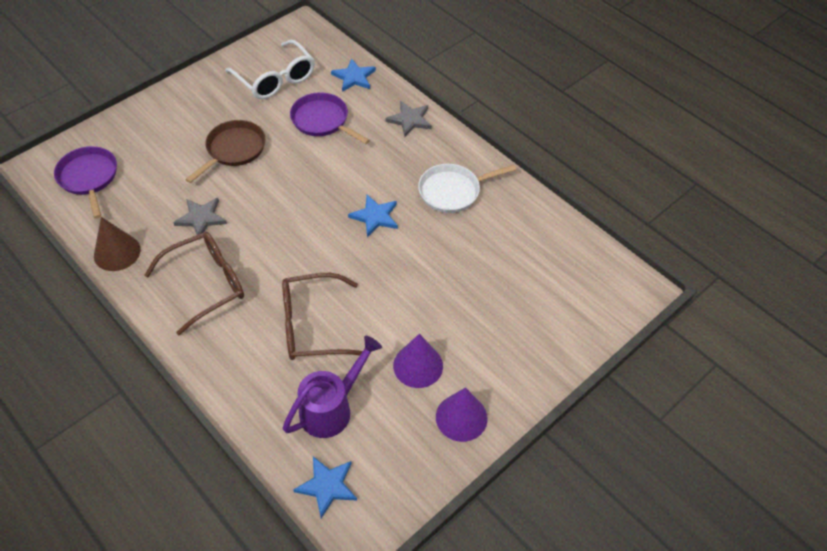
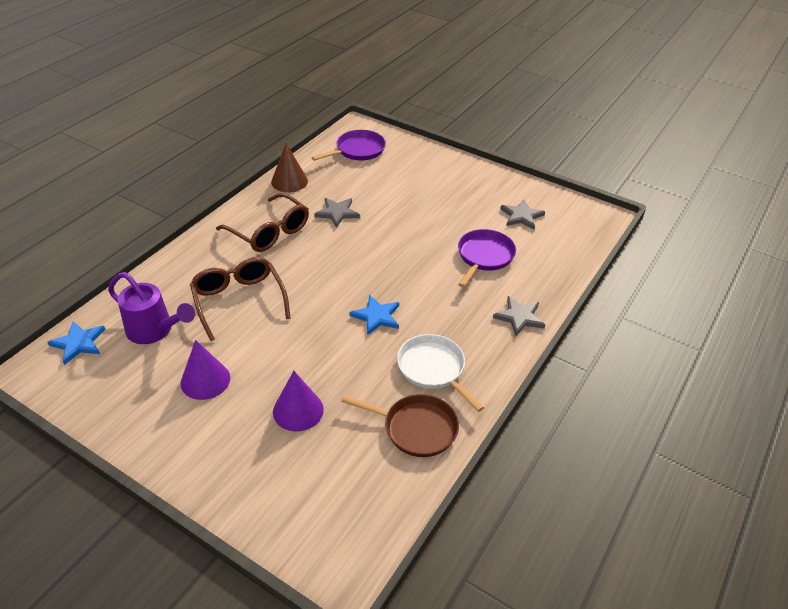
camera: 75 degrees right, 10 degrees down
brown pan [185,120,265,183] -> brown pan moved to [341,394,459,457]
white glasses [225,40,315,99] -> grey star [500,200,545,230]
blue star [331,58,376,92] -> none
purple cone [436,387,488,442] -> purple cone moved to [273,371,324,431]

